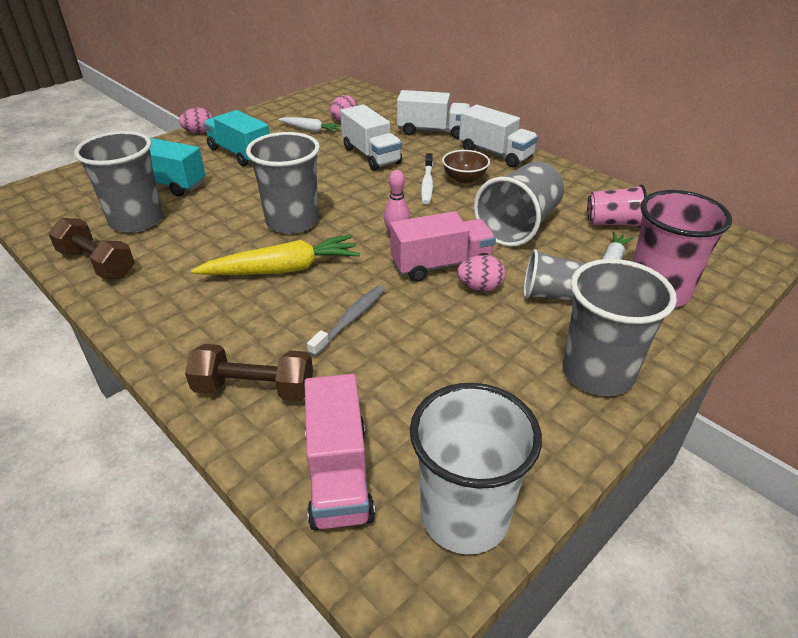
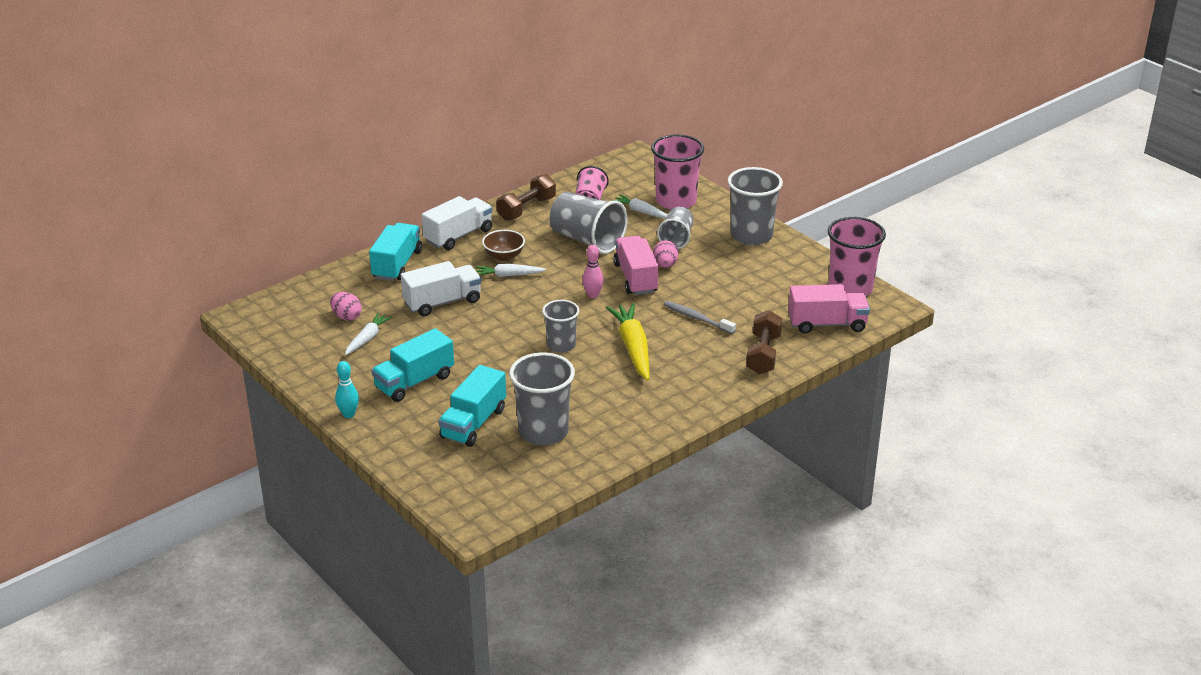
camera: 85 degrees left, 5 degrees down
brown dumbbell [48,218,135,279] -> brown dumbbell moved to [496,174,556,221]
pink egg [179,108,213,134] -> turquoise bowling pin [335,361,359,418]
grey cup [246,132,320,234] -> grey cup [542,300,579,353], size x0.62
white truck [397,90,471,139] -> turquoise truck [369,223,422,281]
white cup [410,383,542,554] -> pink cup [827,217,886,296]
white toothbrush [421,153,433,204] -> white carrot [475,264,546,277]

